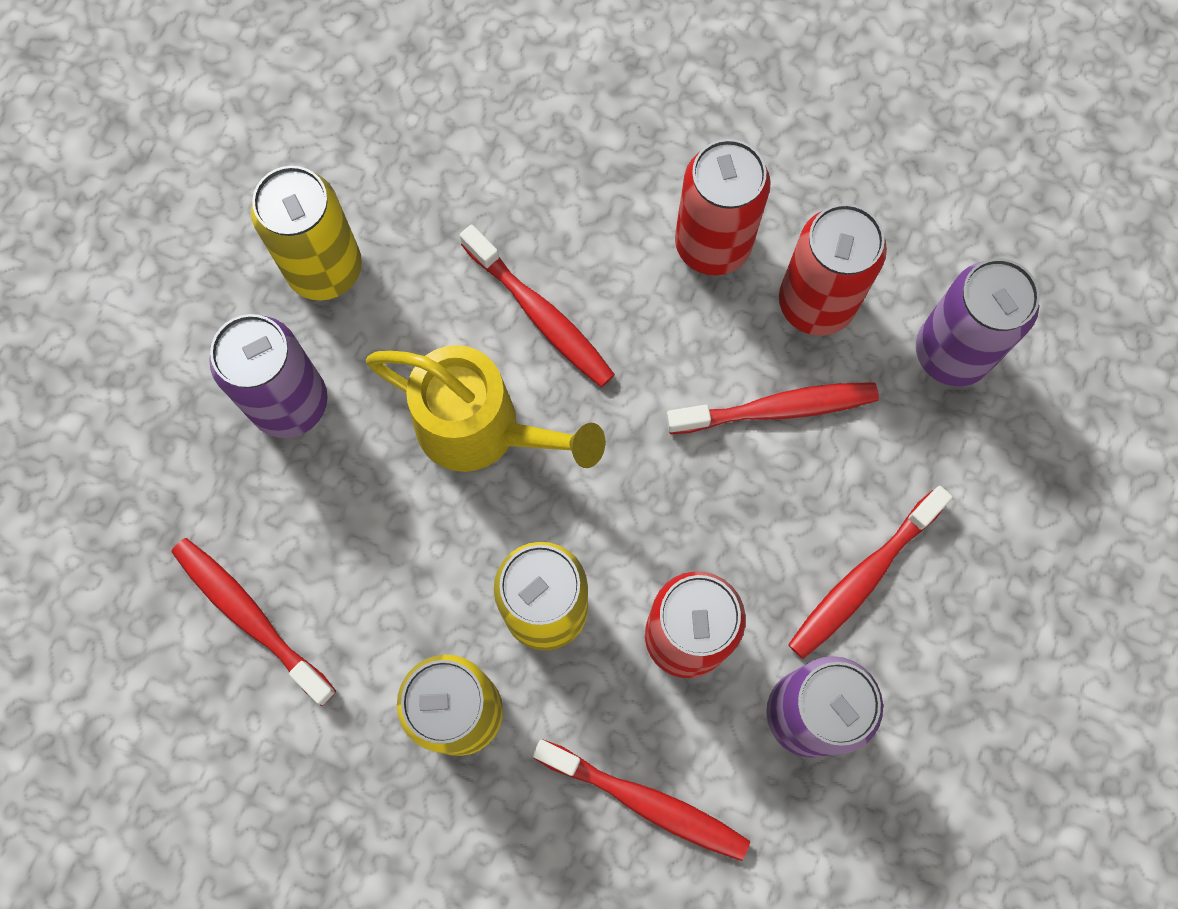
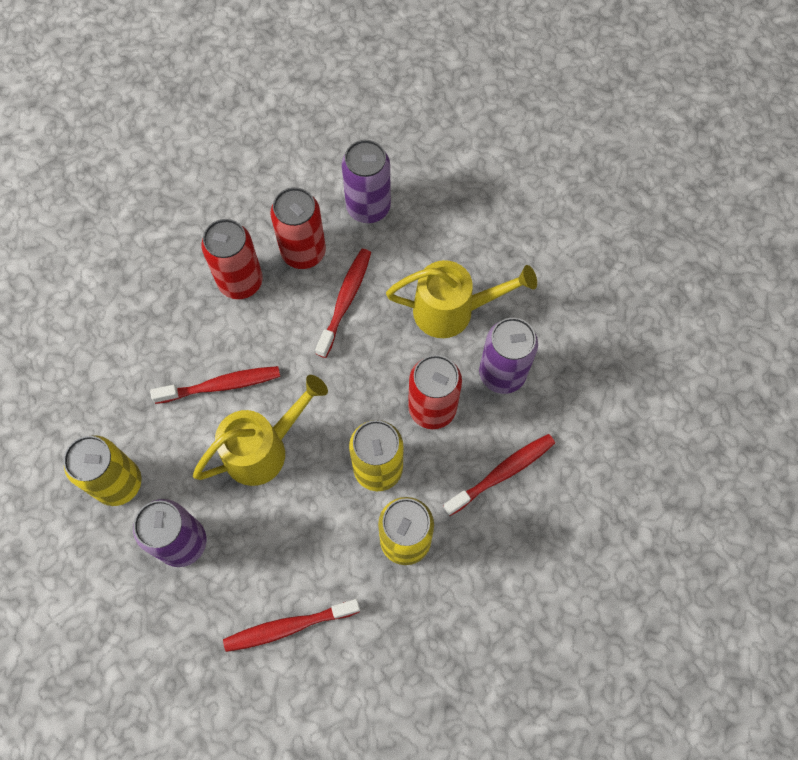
camera: 60 degrees left, 5 degrees down
red toothbrush [788,486,953,659] -> yellow watering can [386,260,537,338]

